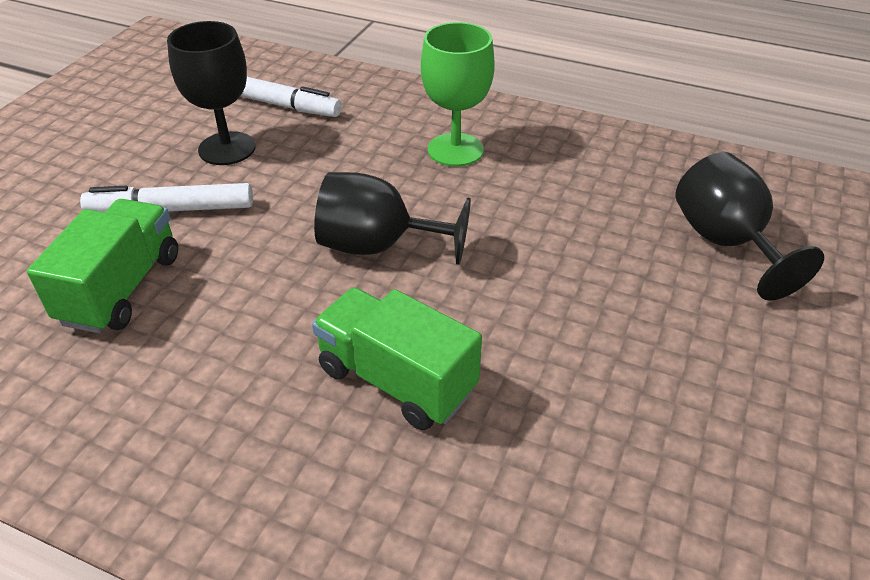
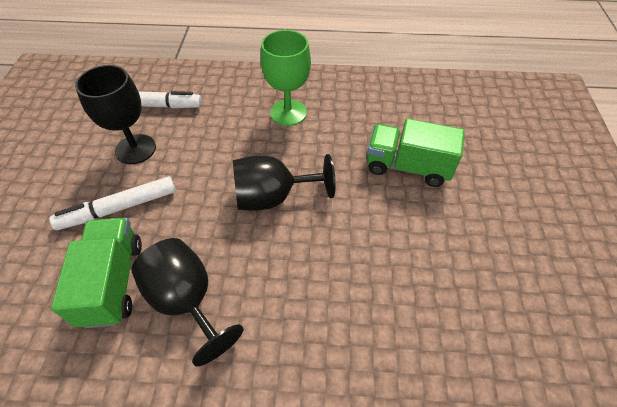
camera: 20 degrees left, 10 degrees up
green truck [312,287,482,430] -> green truck moved to [367,119,465,187]
black goblet [675,152,824,300] -> black goblet moved to [131,238,244,367]

